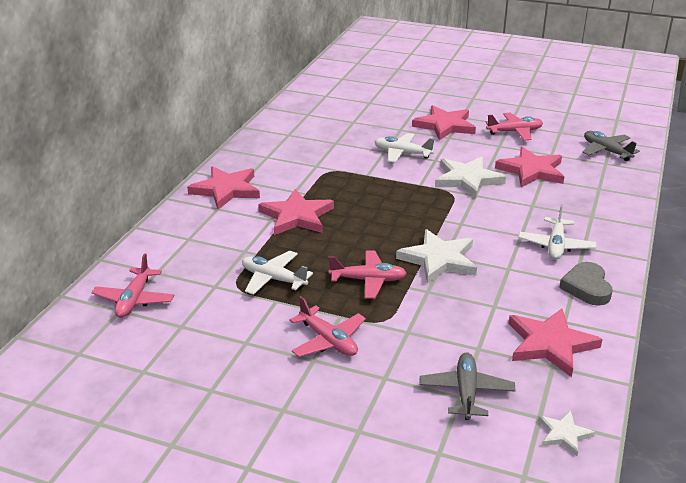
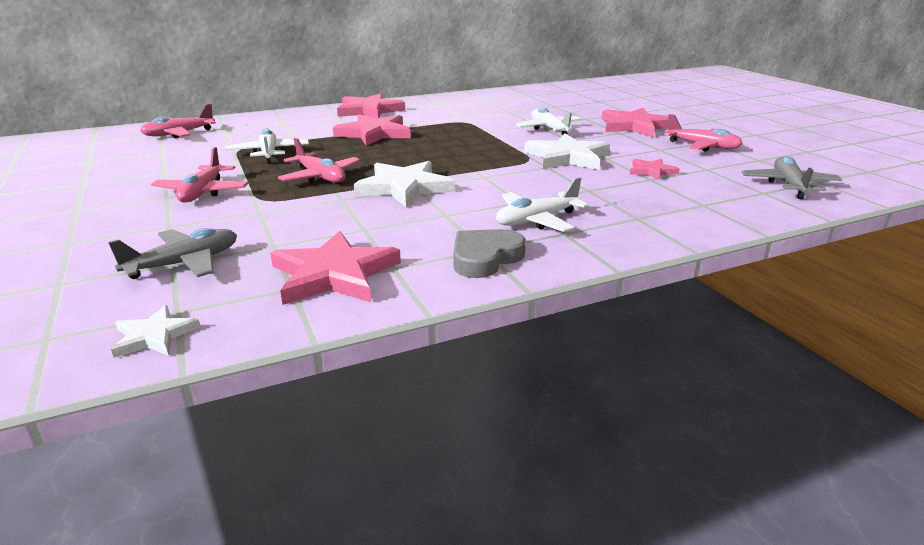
camera: 45 degrees right, 5 degrees down
pink star [495,147,564,187] -> pink star [630,159,680,180], size x0.53

